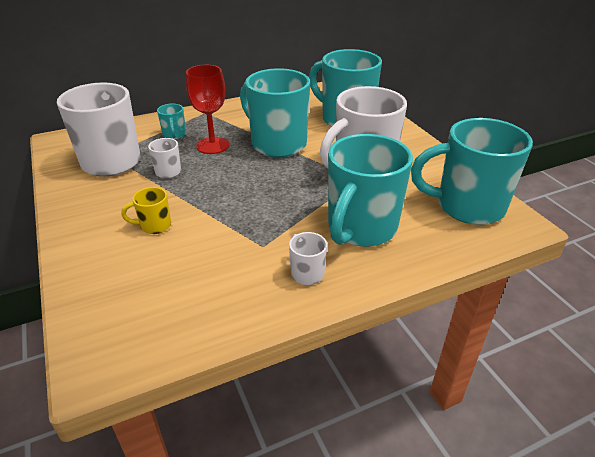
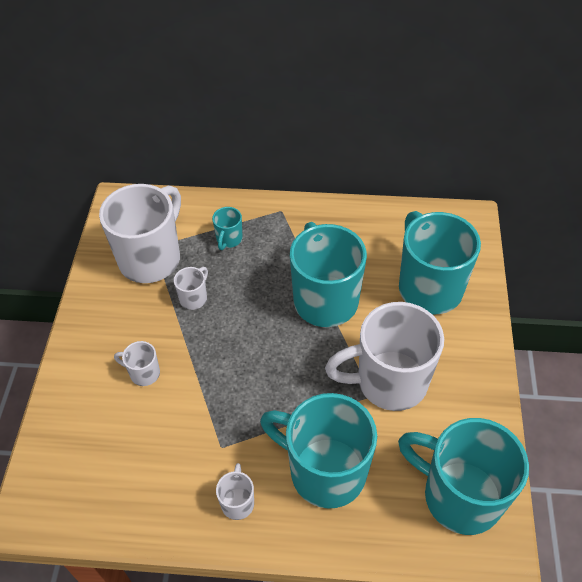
camera: 30 degrees right, 15 degrees up
yellow mug [122,187,171,234] -> white mug [114,341,160,386]
red goblet [186,65,229,154] -> none
turquoise mug [328,134,413,247] -> turquoise mug turned 60 degrees clockwise [260,393,377,508]

